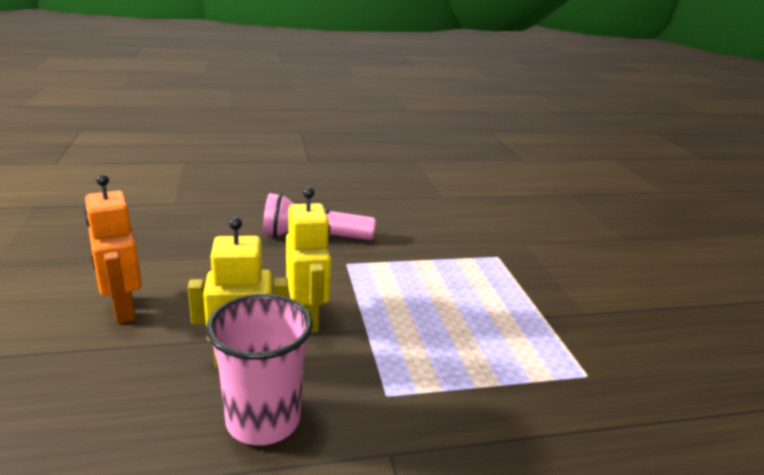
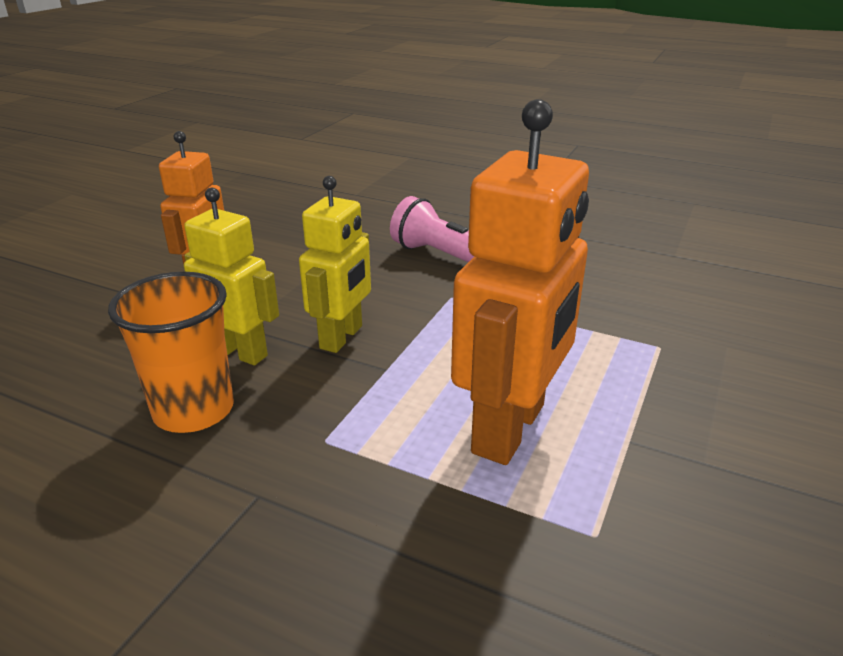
camera: 40 degrees right, 5 degrees up
pink cup [206,294,313,445] -> orange cup [108,272,234,433]
none -> orange robot [451,99,589,465]

